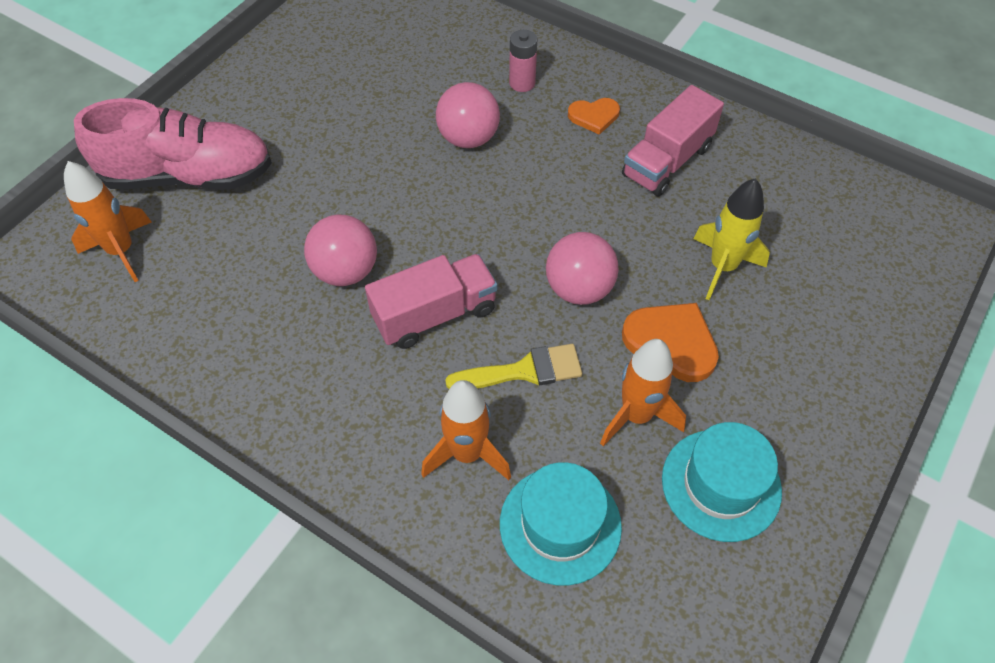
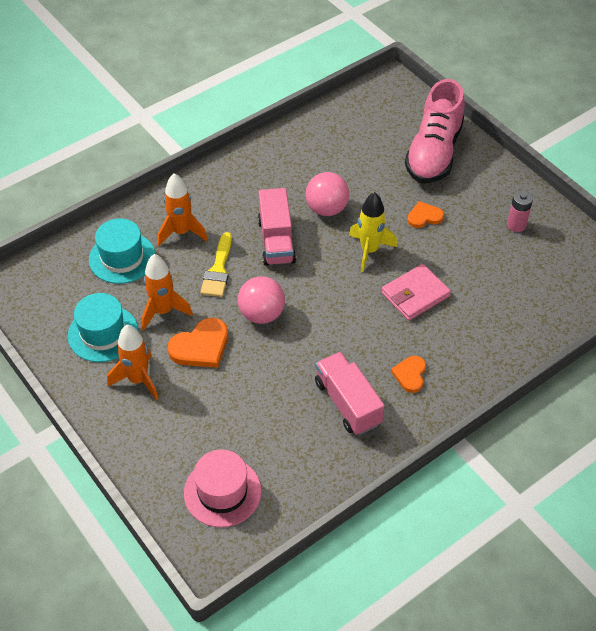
camera: 110 degrees right, 5 degrees down
orange rocket [64,161,152,282] -> orange rocket moved to [107,325,158,400]
pink ball [436,82,500,148] -> pink wallet [381,264,451,321]
pink battery [509,30,537,92] -> pink battery moved to [507,190,533,232]
yellow rocket [693,178,770,300] -> yellow rocket moved to [349,192,397,272]
none -> pink hat [184,449,262,527]
none -> orange heart [407,201,444,228]

